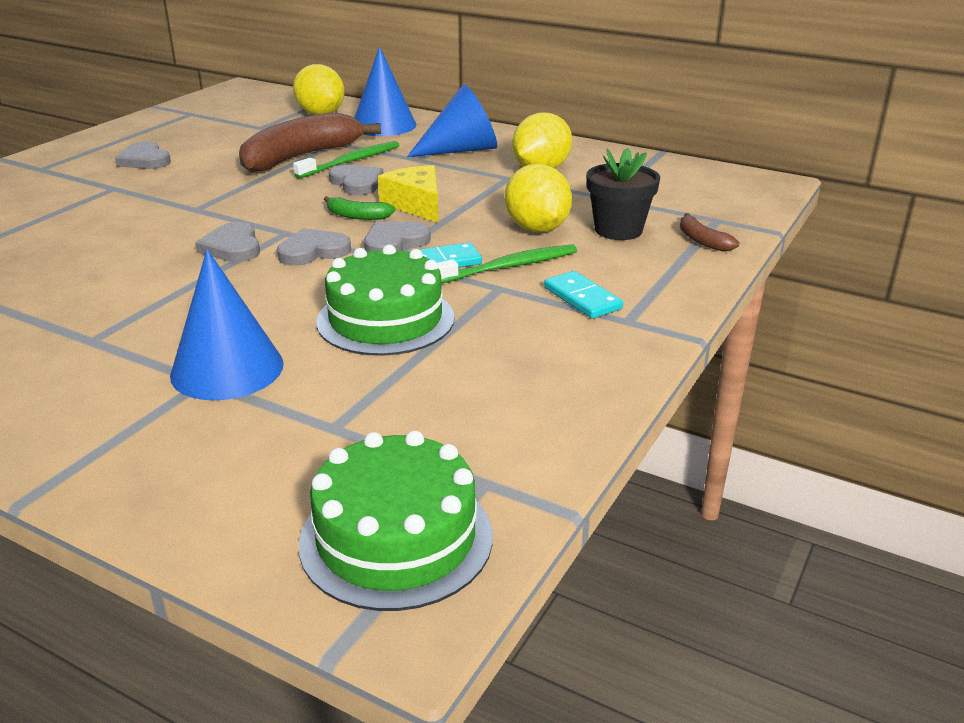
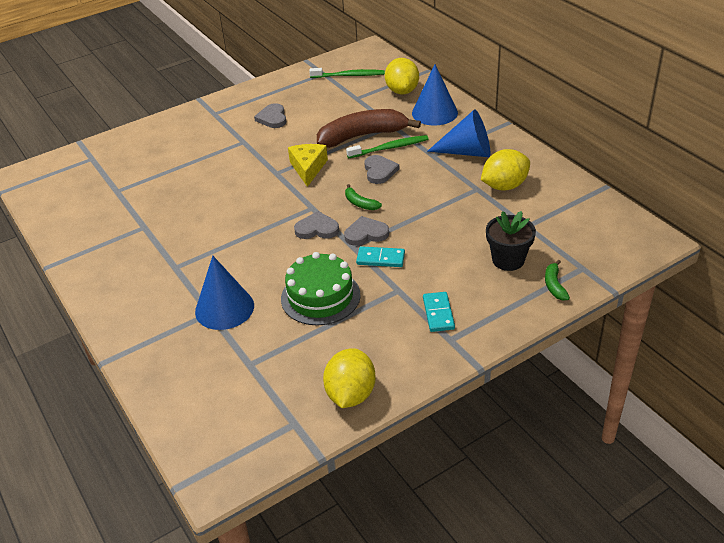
camera: 30 degrees right, 10 degrees up
grey heart [195,222,260,262] -> none
green cake [299,431,493,611] -> none
yellow cheese [378,165,439,223] -> yellow cheese moved to [288,144,328,187]
green toothbrush [437,245,577,284] -> green toothbrush moved to [309,68,385,78]
yellow lemon [505,164,572,232] -> yellow lemon moved to [323,348,376,408]
brown banana [680,213,740,252] -> green banana [545,260,570,301]

